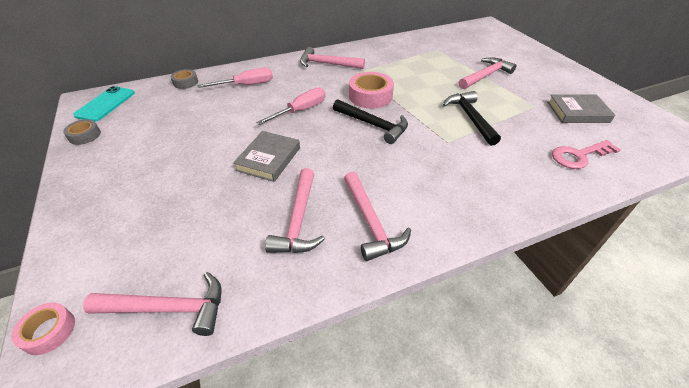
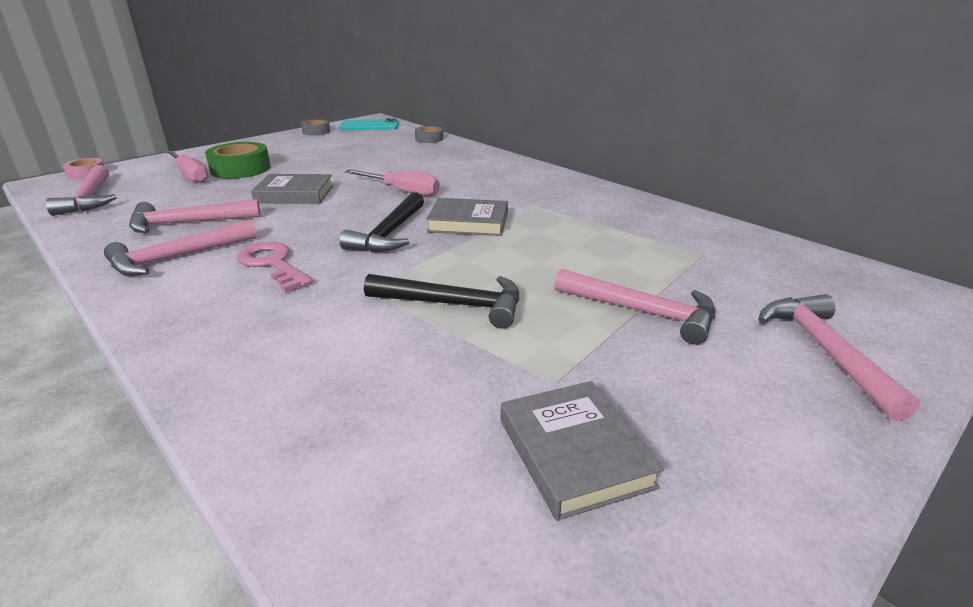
camera: 70 degrees right, 15 degrees down
pink screwdriver [197,68,273,88] -> pink screwdriver moved to [166,151,208,183]
pink hammer [300,47,365,69] -> pink hammer moved to [758,294,920,421]
pink tape [349,72,394,109] -> grey book [426,198,508,236]
black hammer [443,91,501,146] -> black hammer turned 45 degrees clockwise [364,274,519,329]
pink key [552,140,621,169] -> pink key moved to [237,242,313,292]
none -> green tape [205,142,271,179]

